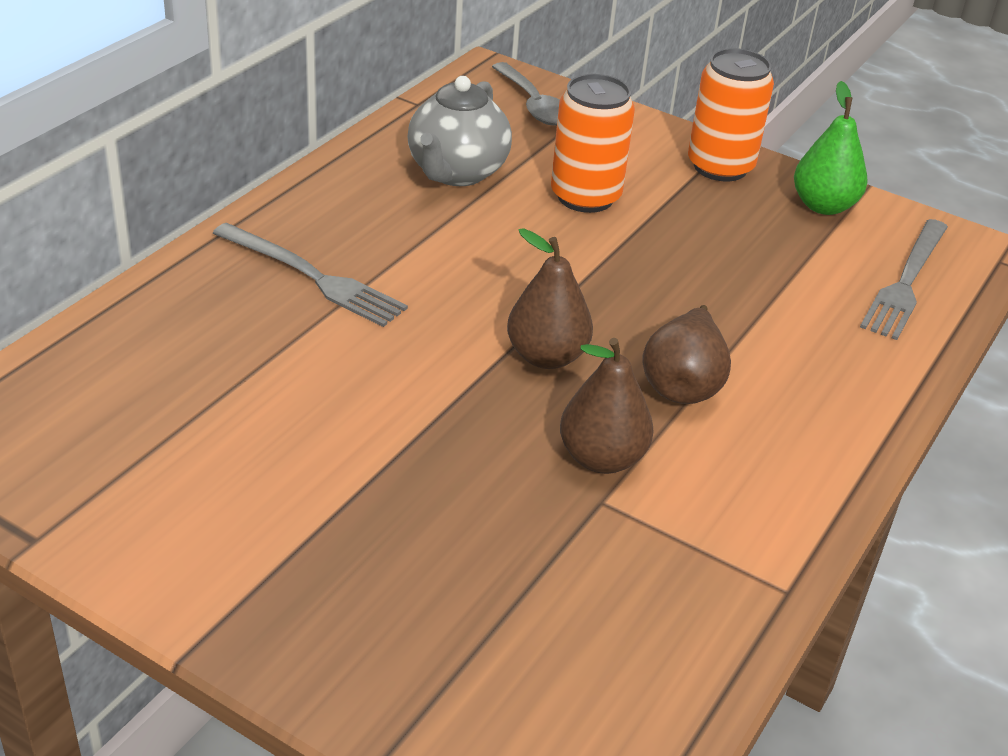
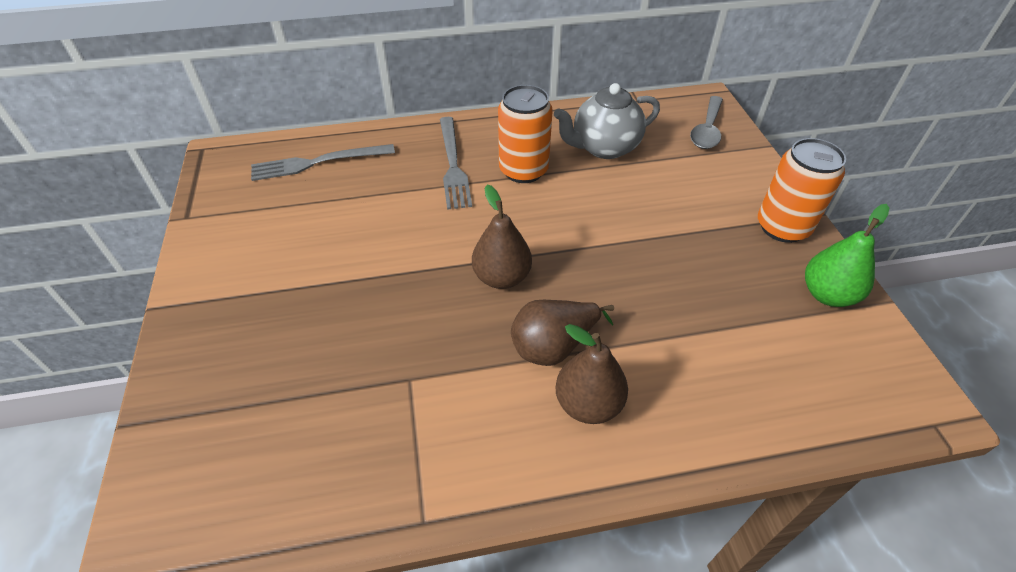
camera: 50 degrees right, 10 degrees up
orange can [551,74,635,213] -> orange can moved to [498,85,553,183]
brown pear [560,338,653,474] -> brown pear moved to [556,324,628,424]
grey fork [860,219,948,340] -> grey fork moved to [251,144,395,181]

